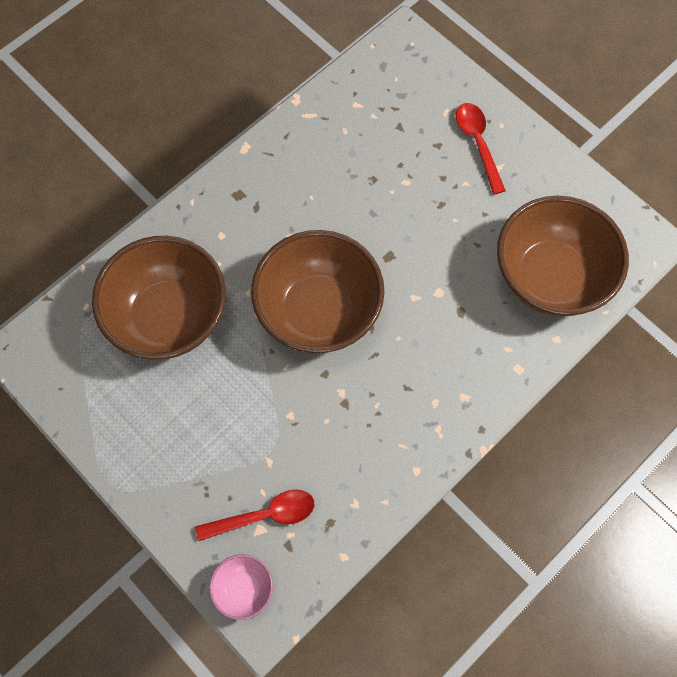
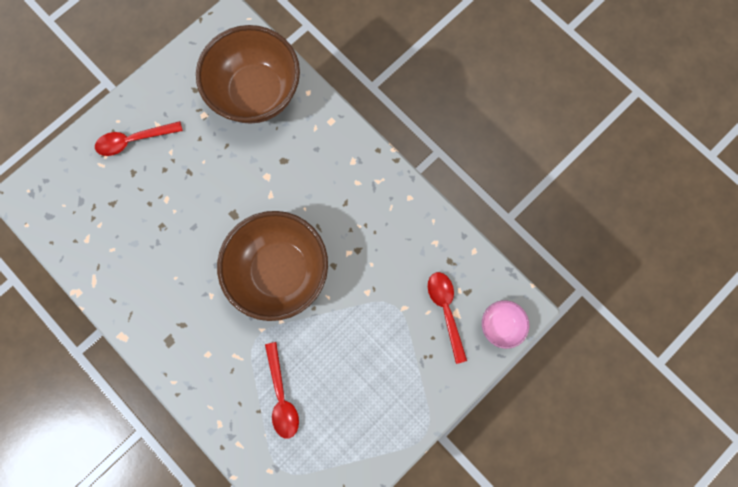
camera: 90 degrees left, 10 degrees up
brown bowl [92,236,226,359] -> red spoon [265,342,299,438]

